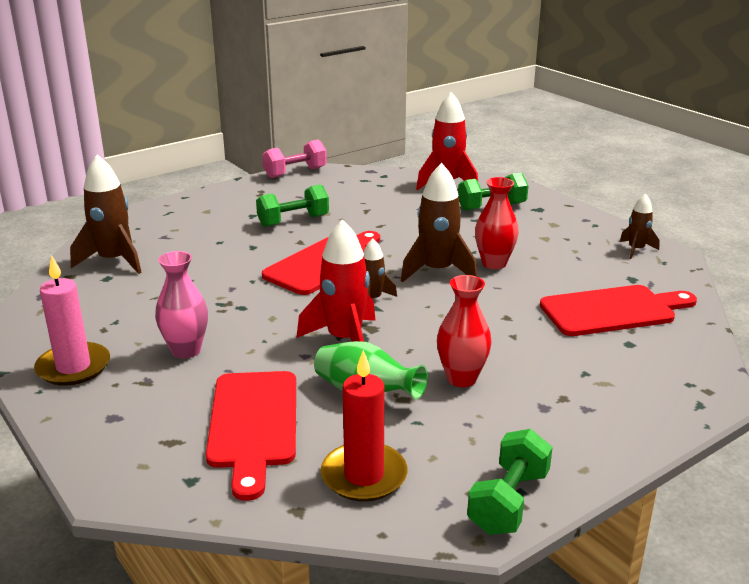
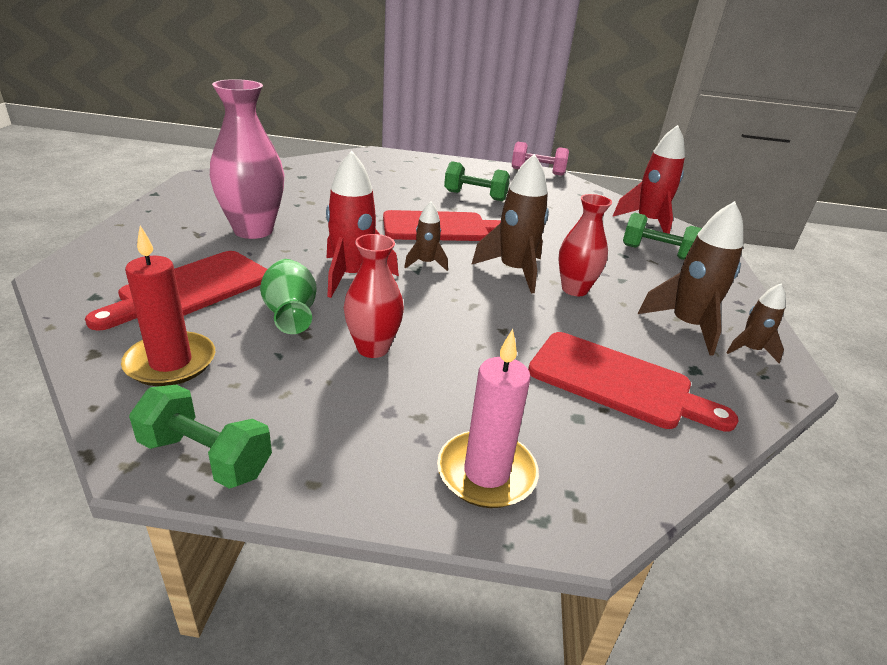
camera: 40 degrees right, 5 degrees up
pink candle [34,256,110,385] -> pink candle moved to [437,329,539,508]
brown rocket [70,155,142,274] -> brown rocket moved to [638,201,743,355]
pink vase [155,251,208,359] -> pink vase [210,79,284,239], size x1.58
green dumbbell [467,429,553,535] -> green dumbbell turned 45 degrees clockwise [129,385,272,489]

